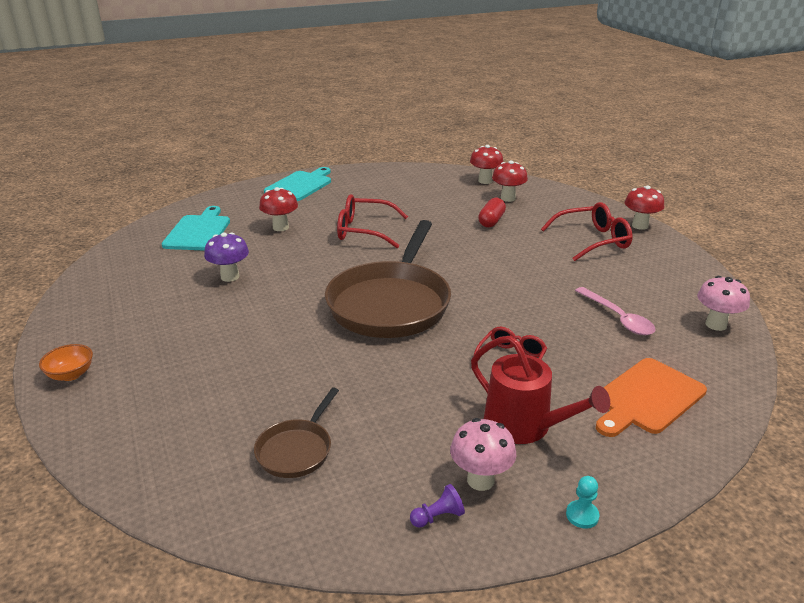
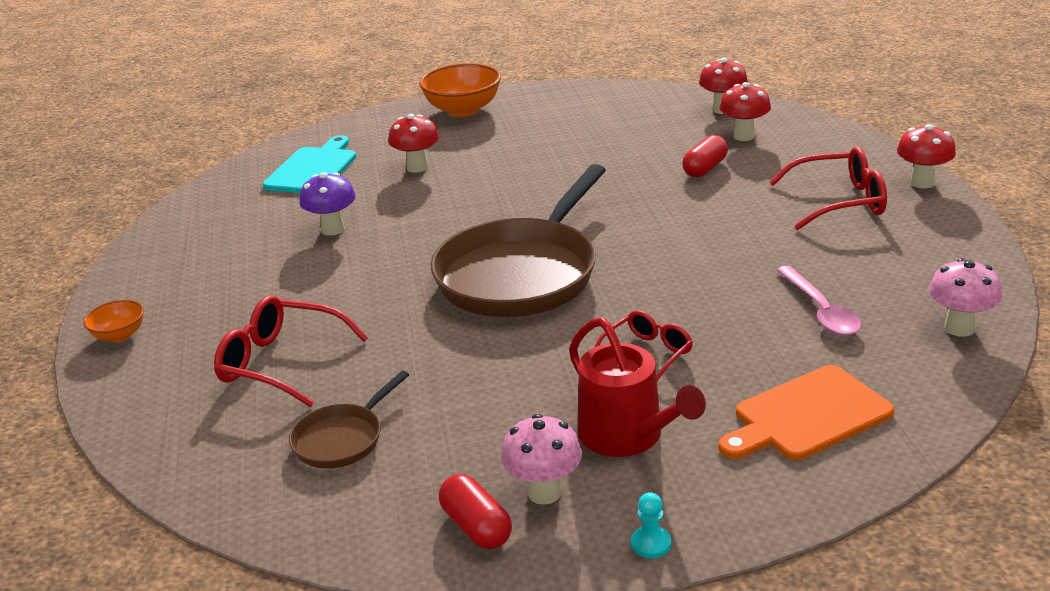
camera: 15 degrees right, 0 degrees up
turquoise cutting board [264,167,331,201] -> orange bowl [419,63,501,117]
red glasses [337,194,408,248] -> red glasses moved to [214,295,368,407]
purple pawn [410,484,465,528] -> red capsule [439,474,512,549]

